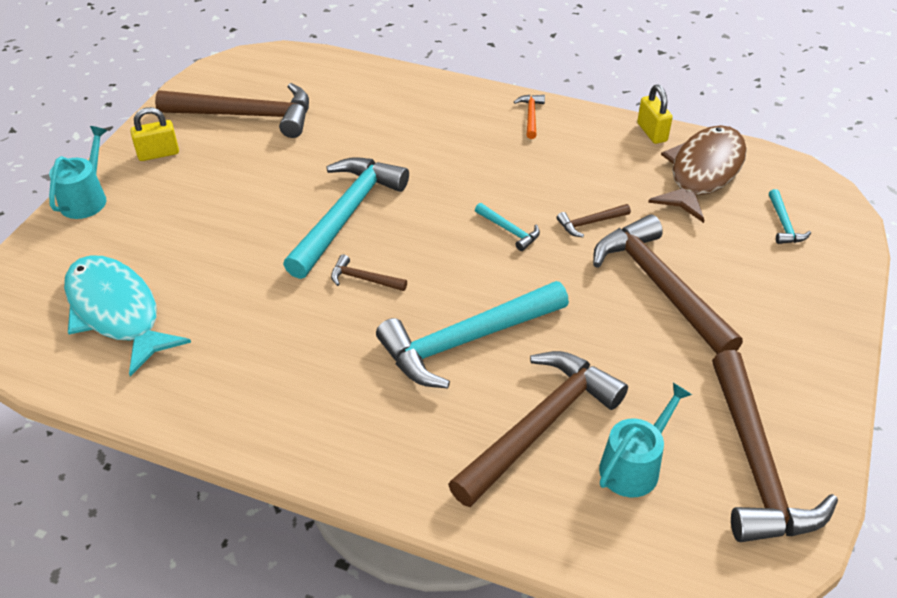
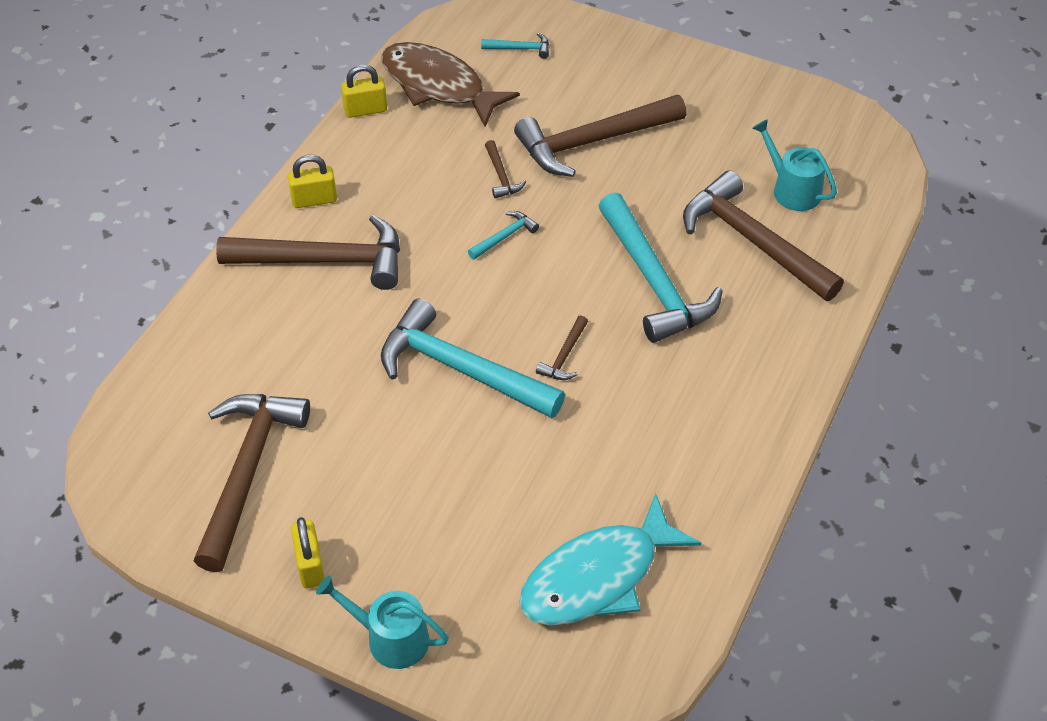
camera: 85 degrees left, 5 degrees up
orange hammer [514,95,545,139] -> yellow padlock [288,155,337,208]
brown hammer [712,350,838,542] -> brown hammer moved to [216,215,400,290]

